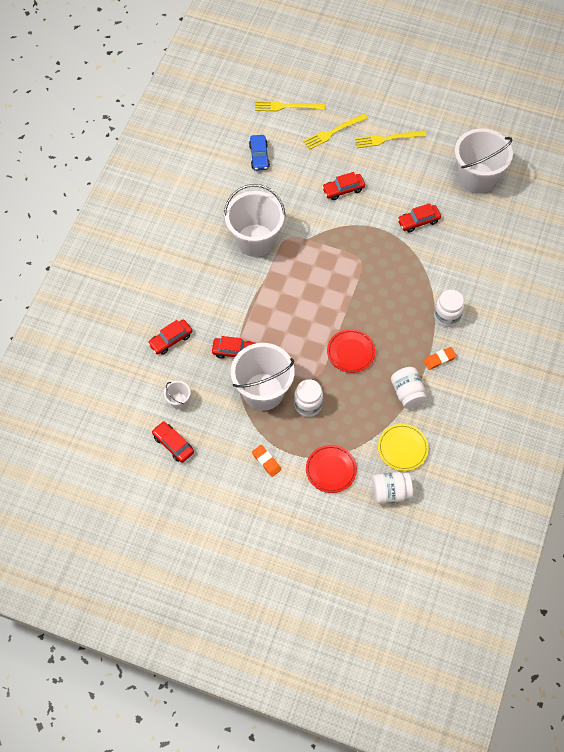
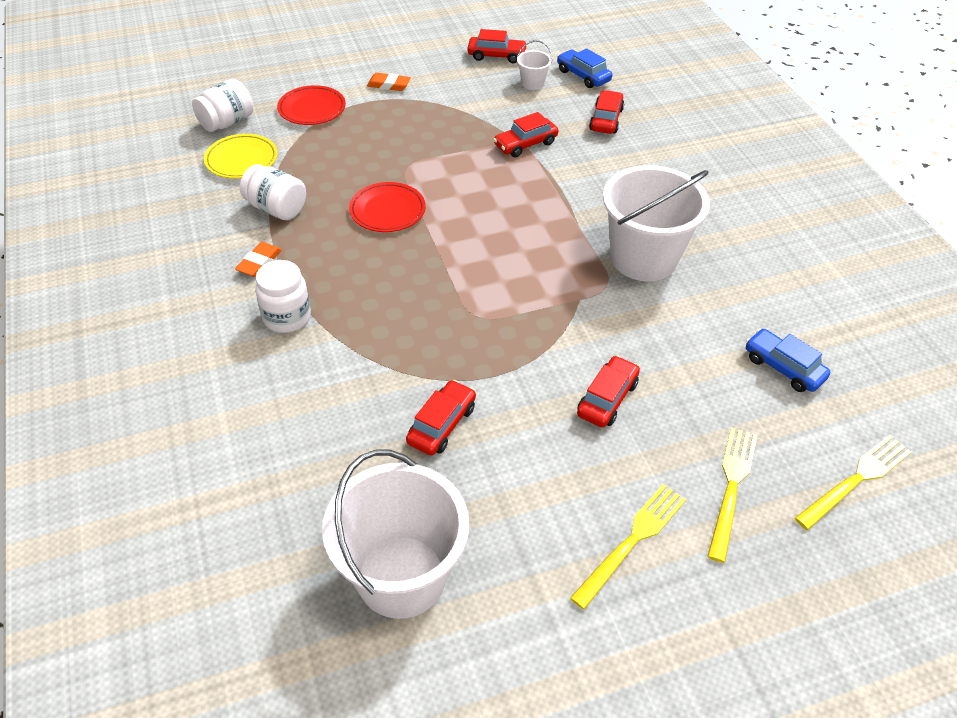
camera: 140 degrees right, 15 degrees down
white bucket [231,343,295,411] -> none
white jar [294,379,323,417] -> none
none -> blue car [557,48,612,88]

